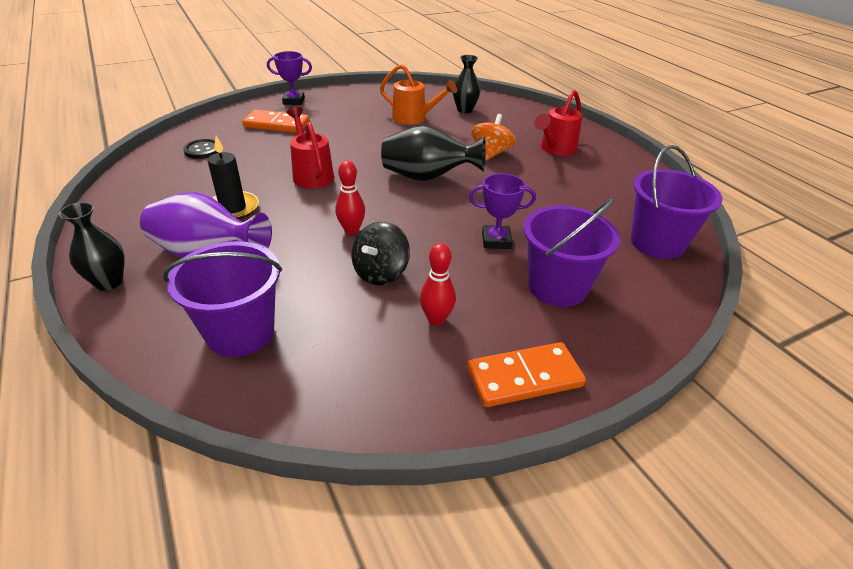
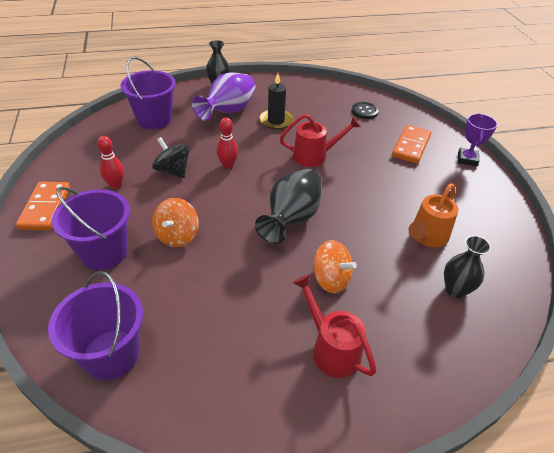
camera: 105 degrees right, 5 degrees up
purple trophy [469,173,536,249] -> orange spinning top [152,198,199,247]

